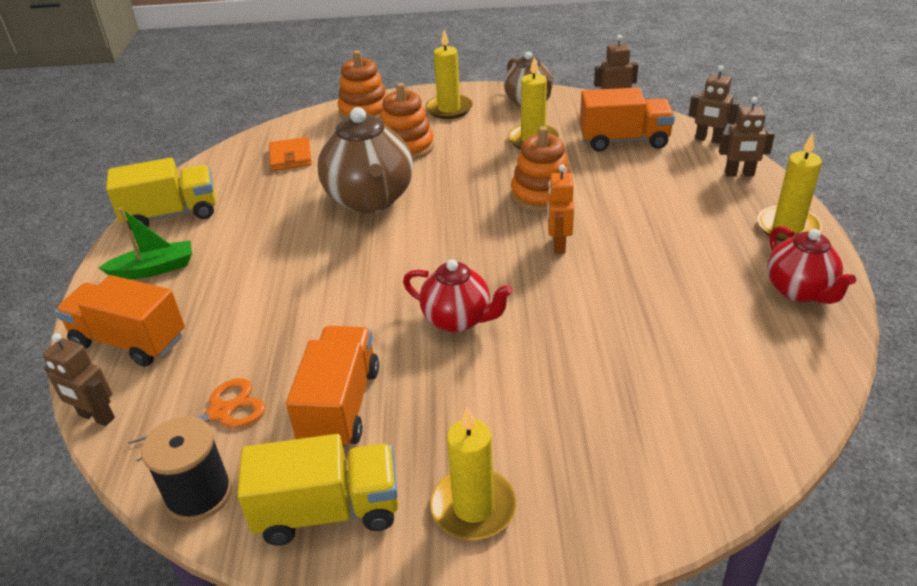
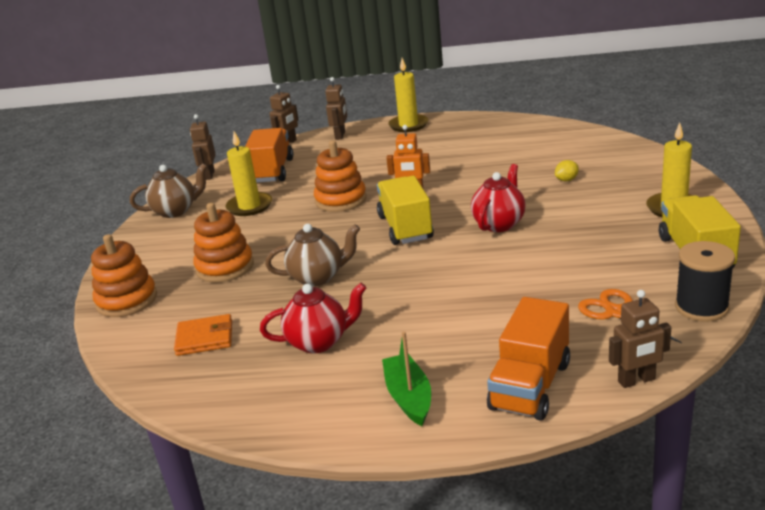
camera: 85 degrees left, 10 degrees down
brown robot [43,333,115,426] -> brown robot turned 45 degrees clockwise [609,290,671,388]
yellow truck [106,158,216,229] -> yellow truck moved to [377,176,434,245]
orange truck [286,326,379,449] -> none
brown teapot [317,107,413,213] -> brown teapot [265,224,360,286], size x0.61
yellow candle [425,30,473,119] -> none
red teapot [767,226,856,304] -> red teapot moved to [260,283,366,354]
none -> yellow lemon [555,160,579,181]

